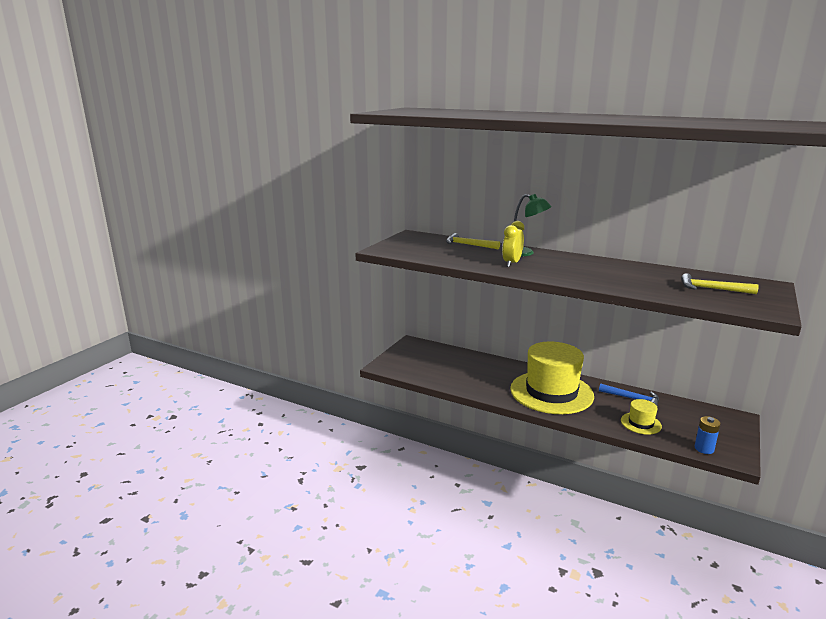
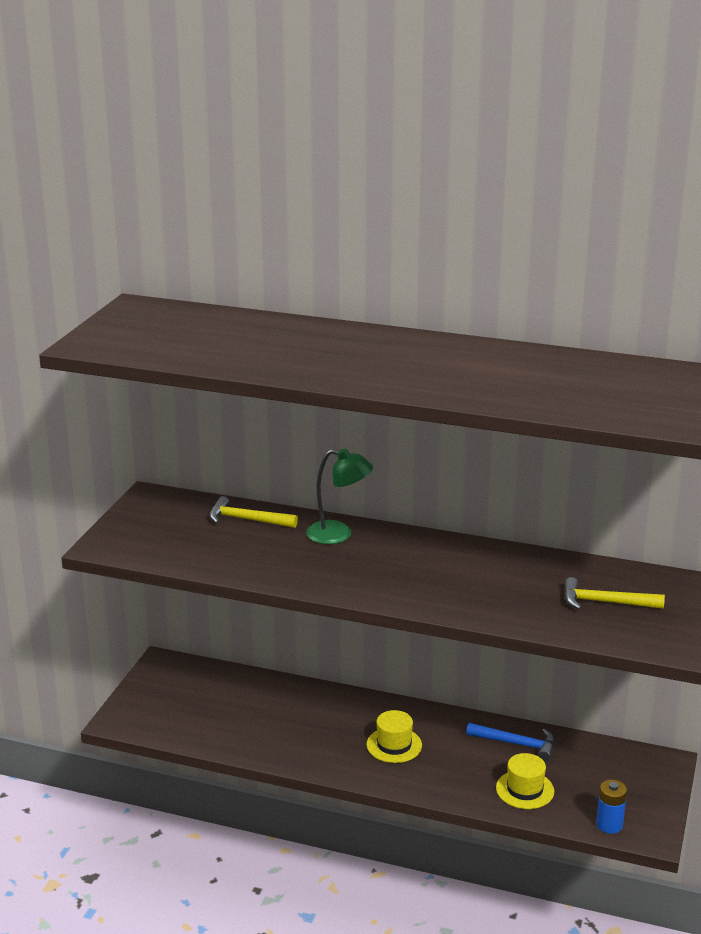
camera: 10 degrees left, 5 degrees up
yellow clock [502,221,524,267] -> none
yellow hat [510,342,594,414] -> yellow hat [367,710,422,763], size x0.43

